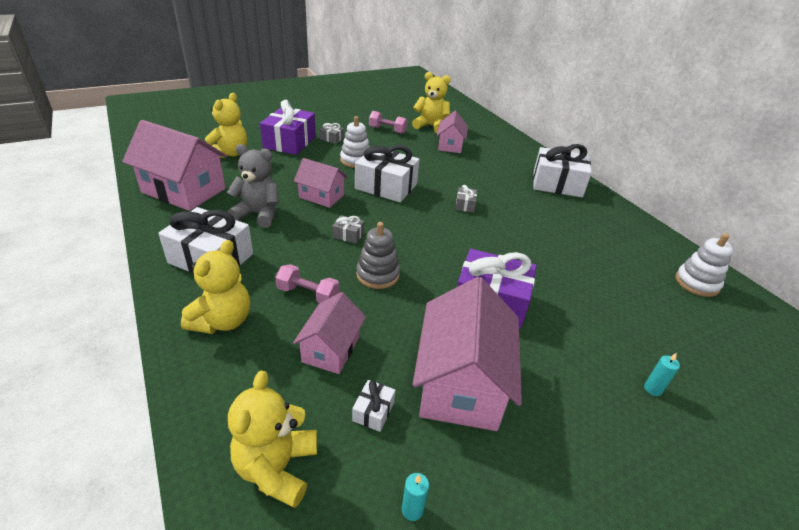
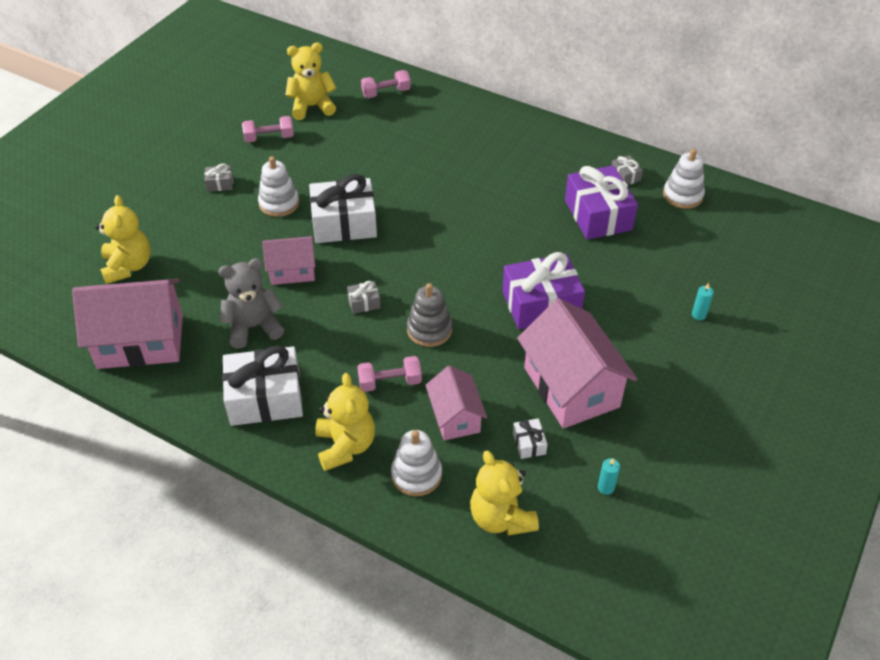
camera: 30 degrees left, 10 degrees up
purple gift [260,100,316,155] -> purple gift moved to [565,165,638,240]
pink house [437,111,468,153] -> none
grey gift [456,185,477,212] -> grey gift moved to [611,155,643,185]
white gift [533,144,592,197] -> none
none -> pink dumbbell [361,70,411,98]
none -> white stacking toy [391,430,442,496]

